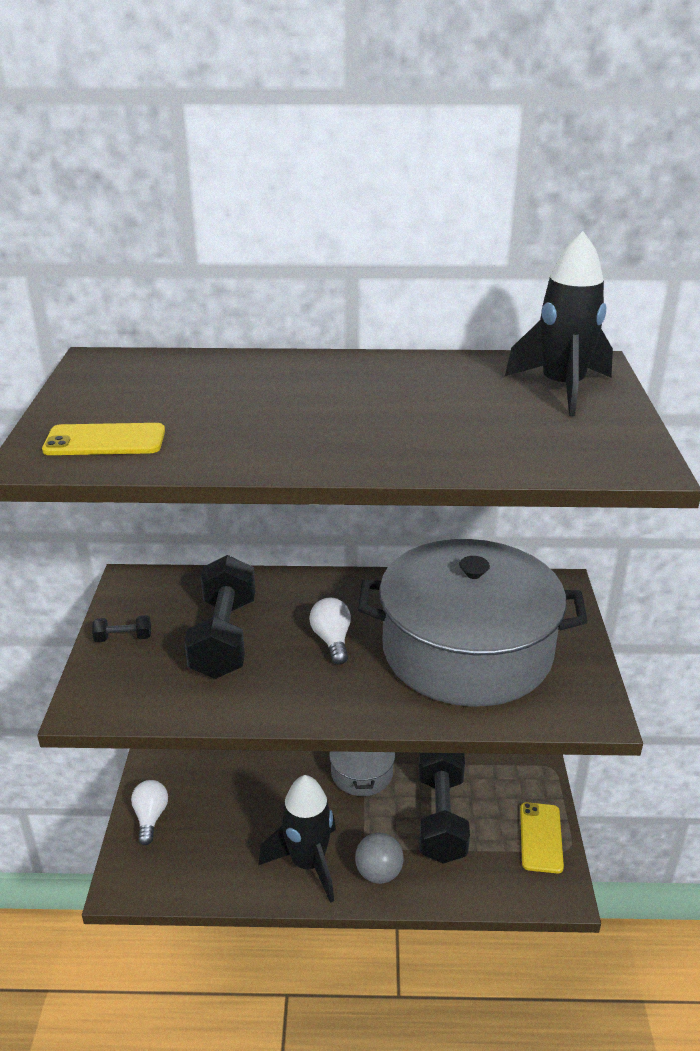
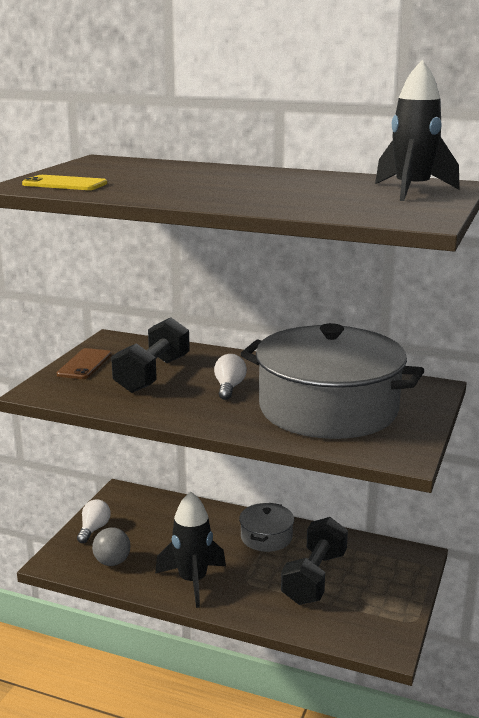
camera: 20 degrees right, 10 degrees down
black dumbbell [92,615,151,642] -> brown phone [57,348,112,379]
grey ball [355,833,404,884] -> grey ball moved to [92,527,131,566]
yellow phone [520,802,564,873] -> none

